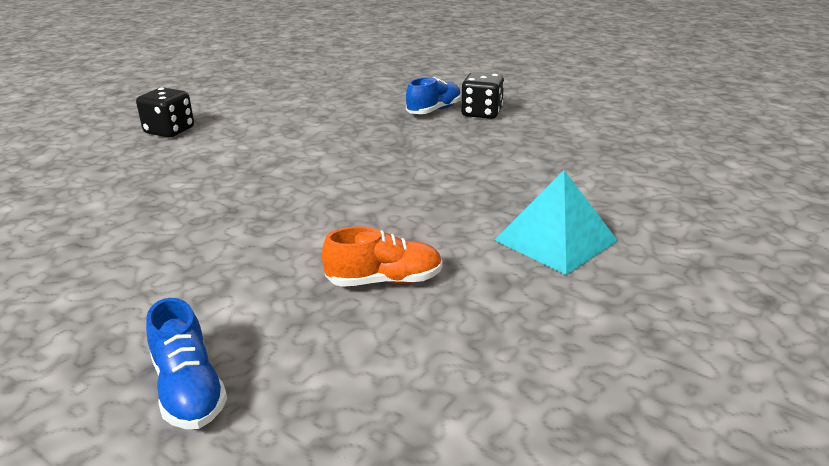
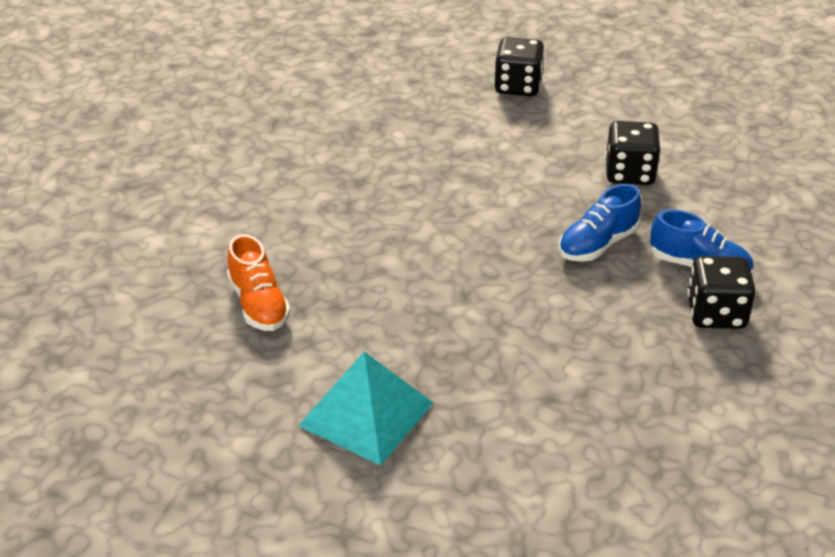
camera: 75 degrees right, 10 degrees up
blue shoe [146,298,227,429] -> blue shoe moved to [559,184,641,262]
none -> black dice [605,121,661,185]

